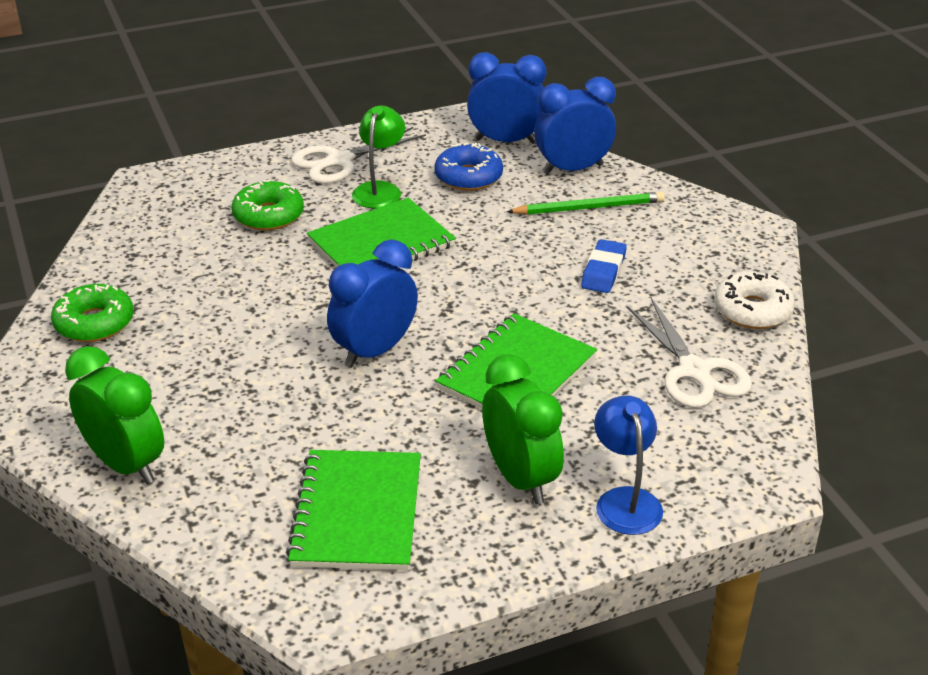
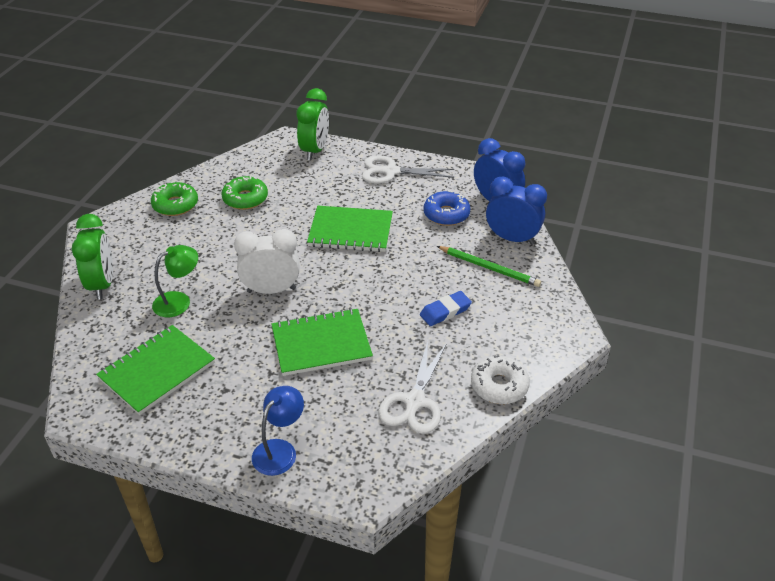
camera: 40 degrees right, 5 degrees up
green donut [232,180,304,231] -> green donut moved to [222,176,268,210]
blue clock [327,239,418,368] -> white clock [234,229,300,294]
green lamp [352,106,405,209] -> green lamp moved to [152,245,198,317]
green clock [482,354,564,504] -> green clock moved to [296,88,329,160]

